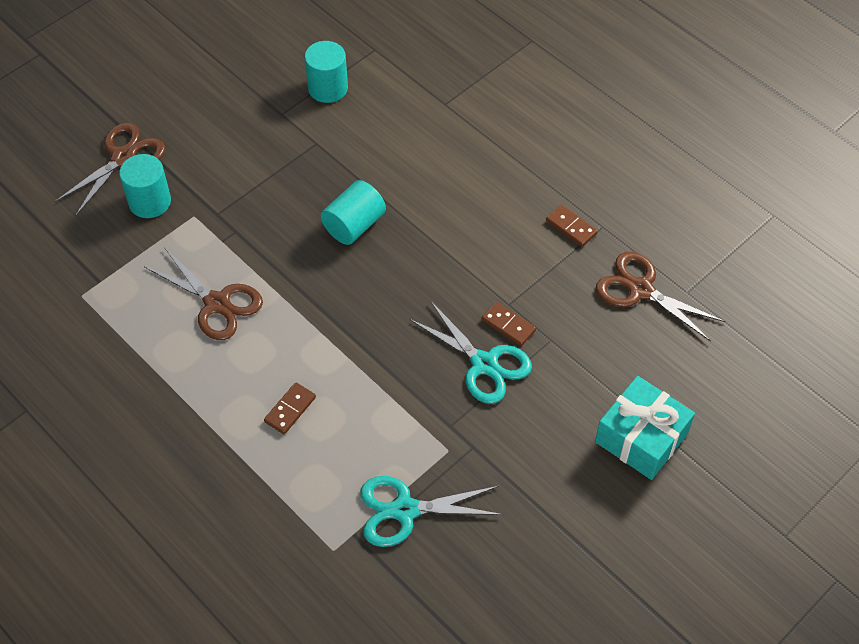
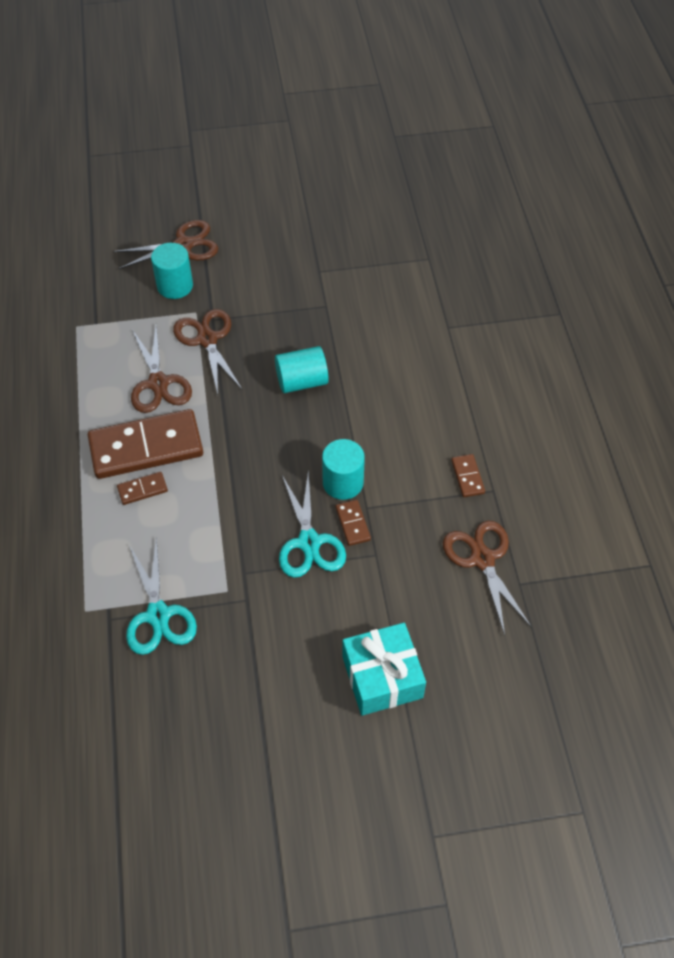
camera: 35 degrees right, 0 degrees up
turquoise cylinder [304,41,348,103] -> turquoise cylinder moved to [322,439,365,500]
turquoise scissors [360,476,503,547] -> turquoise scissors turned 135 degrees counterclockwise [126,537,197,655]
none -> brown domino [88,409,203,479]
none -> brown scissors [173,309,242,395]

